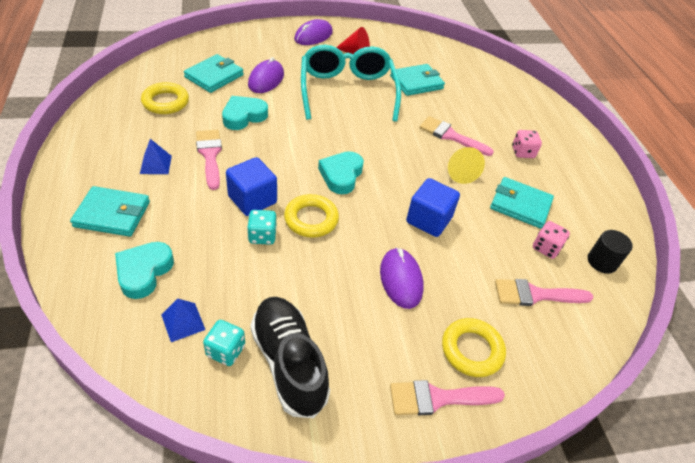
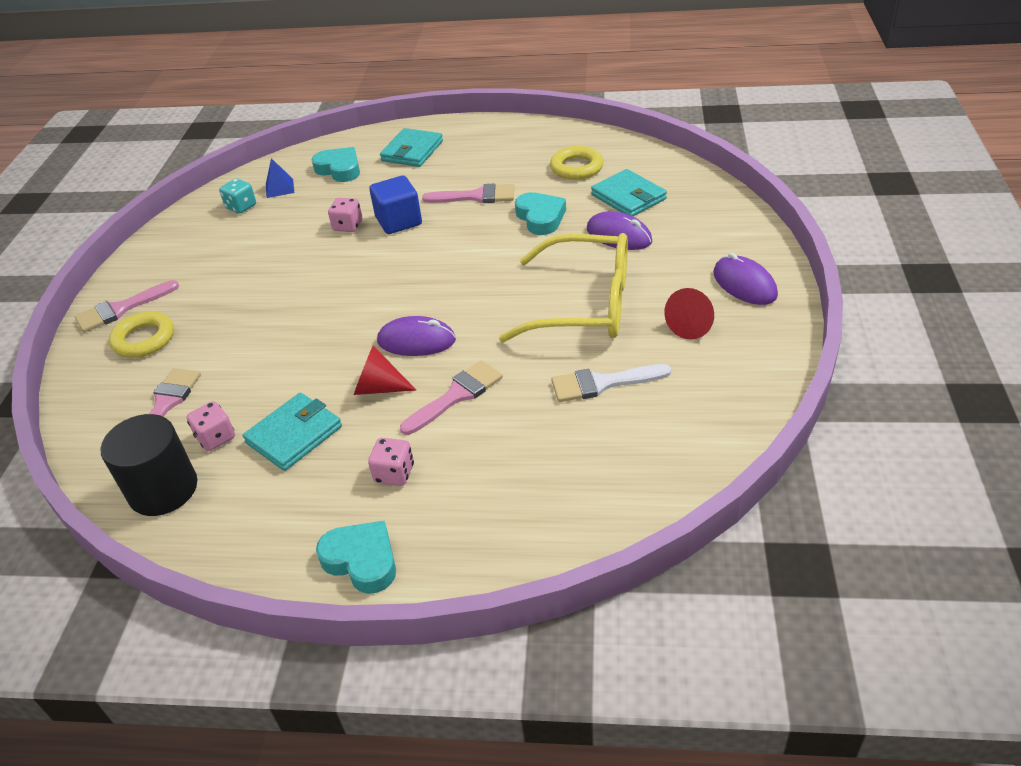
camera: 115 degrees right, 5 degrees down
blue pyramid [140,139,172,174] -> none
turquoise dice [247,210,276,245] -> pink dice [328,198,362,232]
black shoe [250,297,330,418] -> none
yellow ring [284,194,339,238] -> none
turquoise glasses [301,45,401,122] -> yellow glasses [499,233,628,342]
turquoise heart [318,151,364,194] -> turquoise heart moved to [316,521,396,594]
purple mouse [380,247,424,309] -> purple mouse moved to [377,316,456,356]
turquoise wallet [390,64,445,96] -> white brush [551,364,671,402]
pink brush [390,380,505,415] -> pink brush turned 135 degrees counterclockwise [75,280,179,333]
blue cube [406,178,460,237] -> none
yellow cone [448,147,485,184] -> red cone [354,345,416,395]
black cylinder [588,230,633,274] -> black cylinder [100,414,197,516], size x1.66

